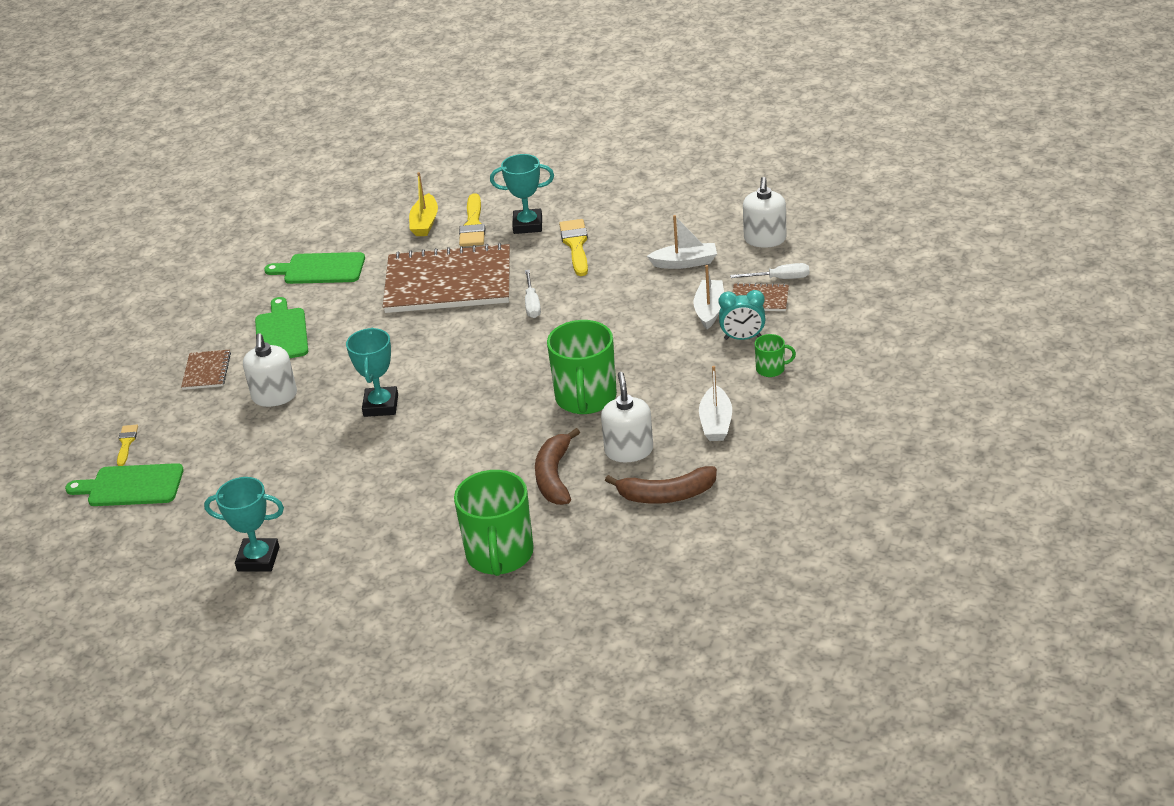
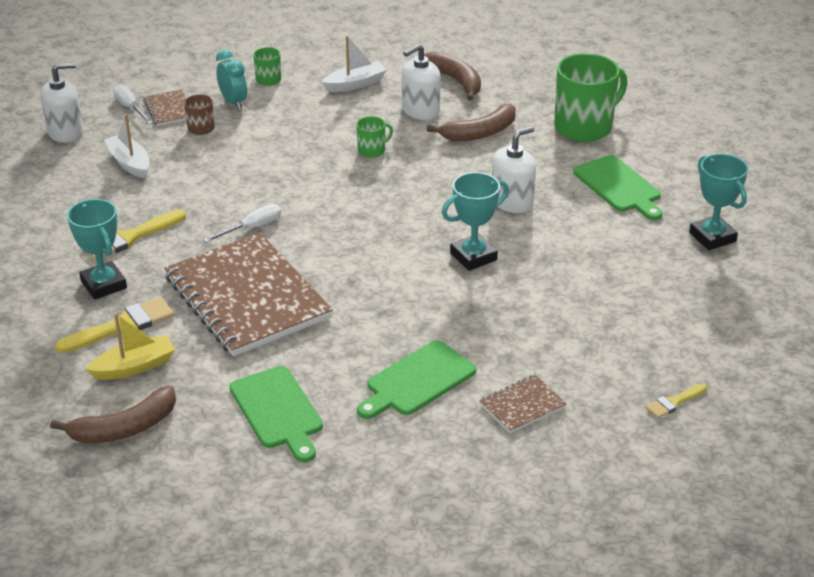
camera: 125 degrees left, 0 degrees up
green cutting board [65,463,184,506] -> green cutting board moved to [573,155,663,220]
white soap dispenser [243,333,297,407] -> white soap dispenser moved to [492,126,536,213]
green mug [547,320,617,414] -> green mug [356,116,393,158], size x0.46
white boat [694,265,724,329] -> brown mug [184,94,214,135]
none -> brown banana [50,386,176,443]

